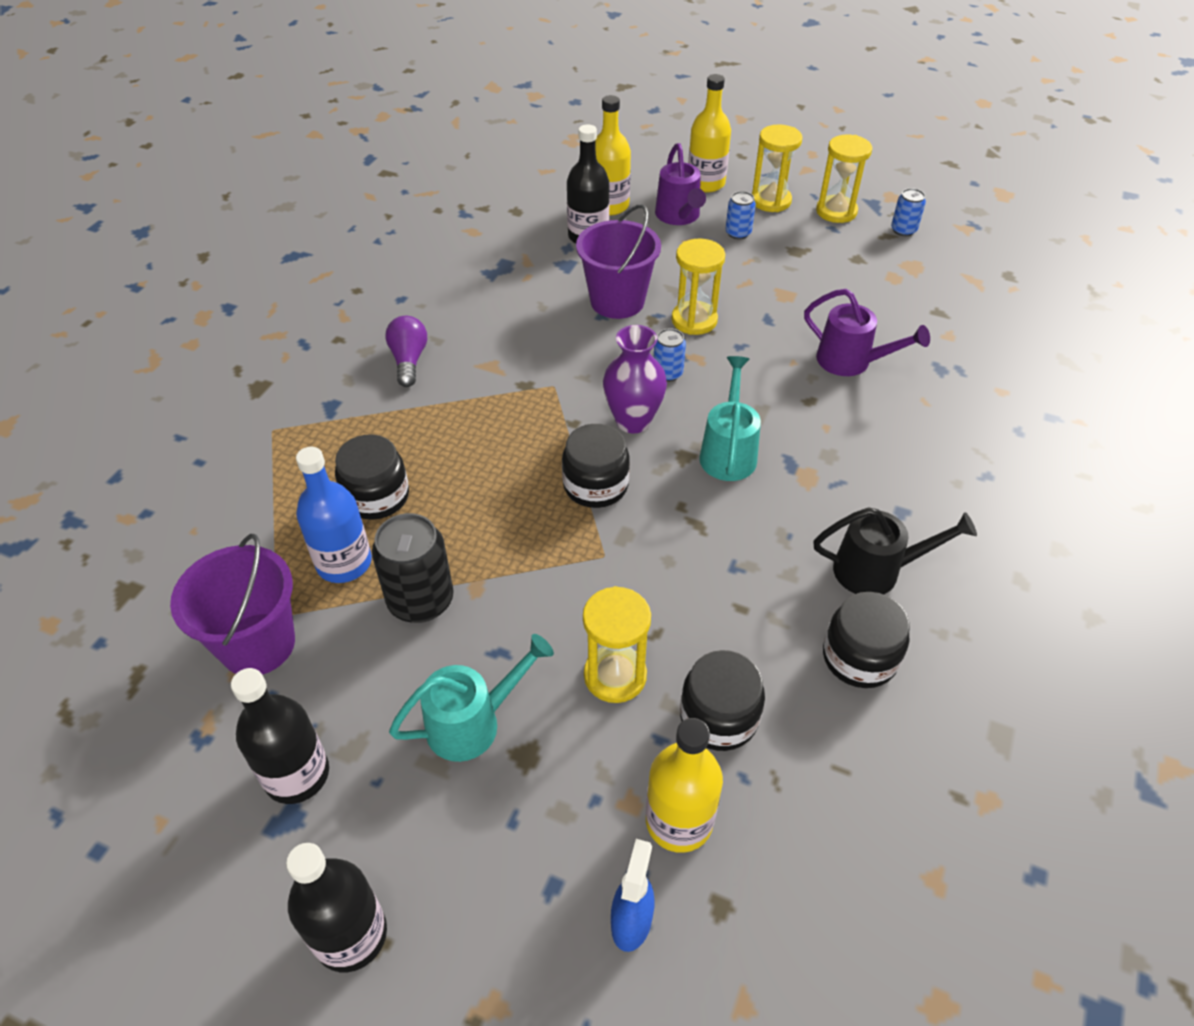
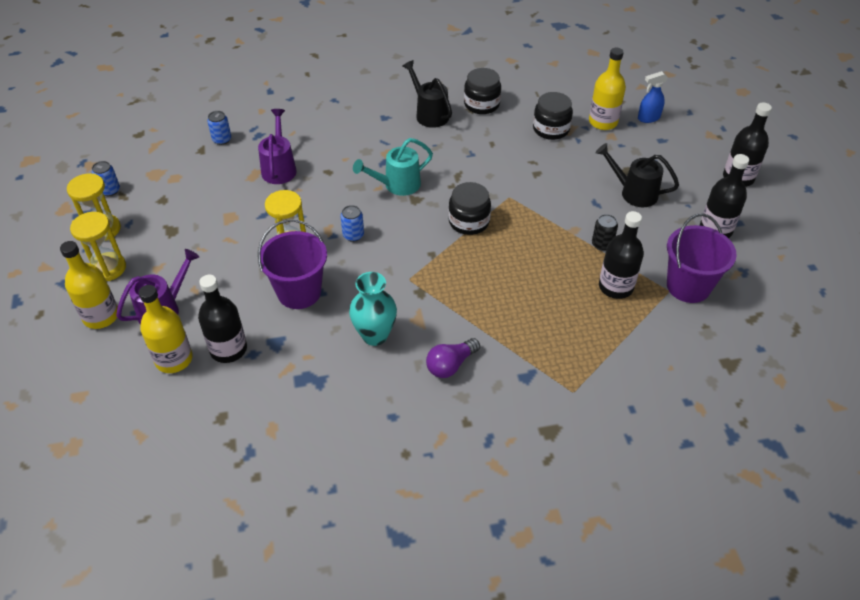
camera: 125 degrees left, 0 degrees up
blue bottle [296,447,372,583] -> black bottle [599,211,644,299]
black jar [335,434,409,520] -> none
black can [372,513,453,623] -> black can [592,214,618,251], size x0.56
turquoise watering can [389,634,554,762] -> black watering can [596,143,679,207]
yellow hourglass [583,586,651,703] -> none
purple vase [603,325,667,433] -> none
blue can [726,191,756,240] -> blue can moved to [207,111,231,145]
none -> turquoise vase [349,272,397,346]

